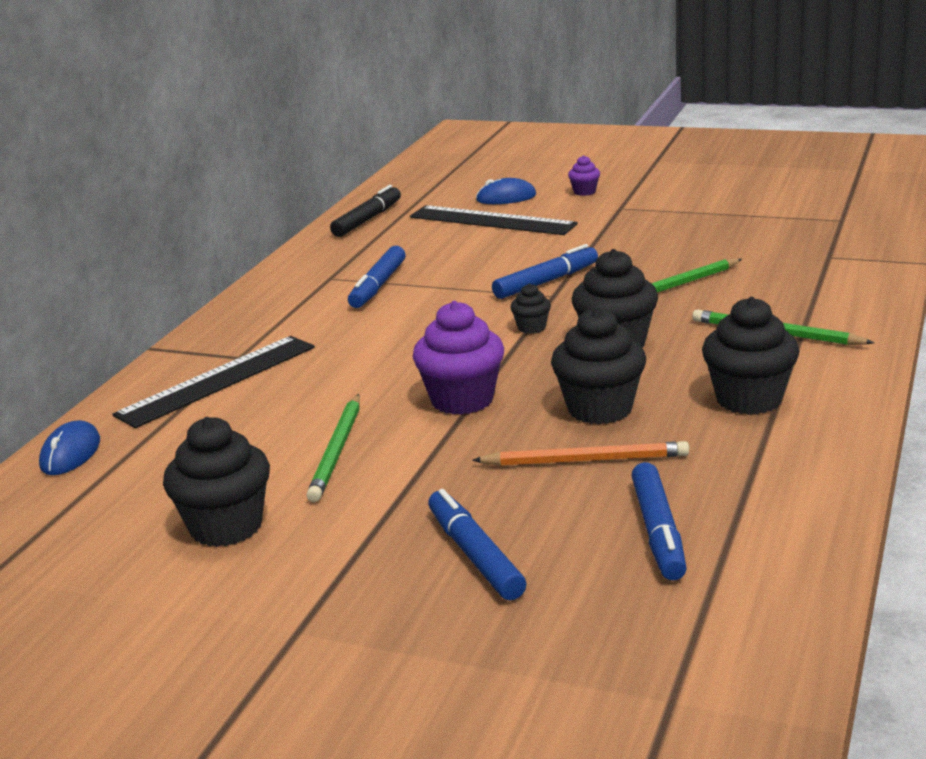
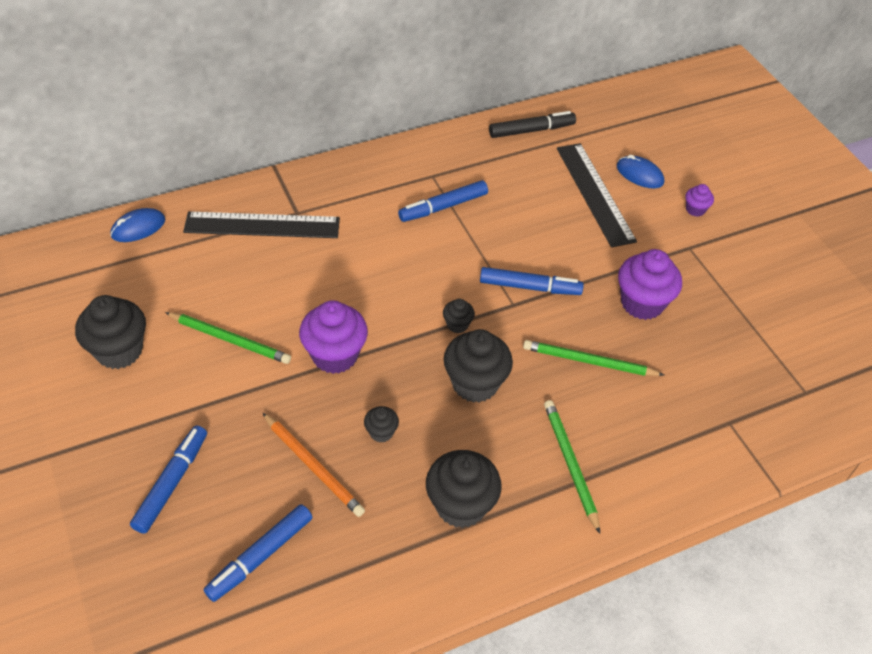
camera: 40 degrees right, 25 degrees up
green pencil [306,394,360,502] -> green pencil turned 120 degrees counterclockwise [165,312,291,364]
black cupcake [551,307,646,424] -> black cupcake [364,406,399,443], size x0.49
none -> purple cupcake [618,249,682,320]

